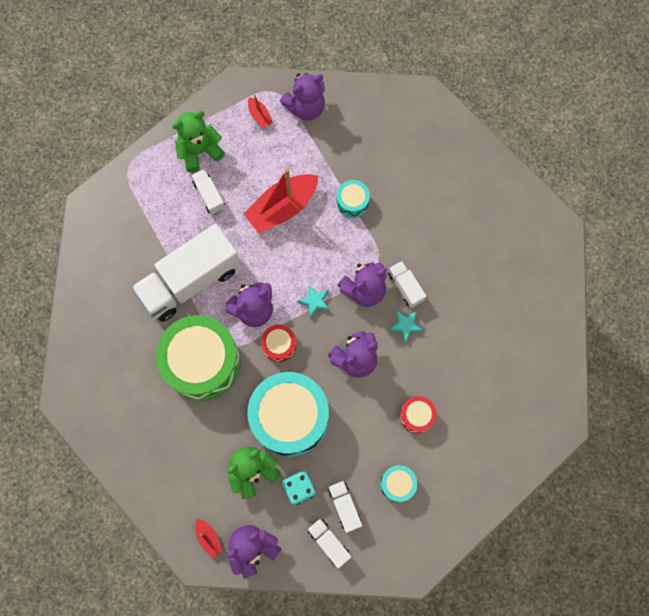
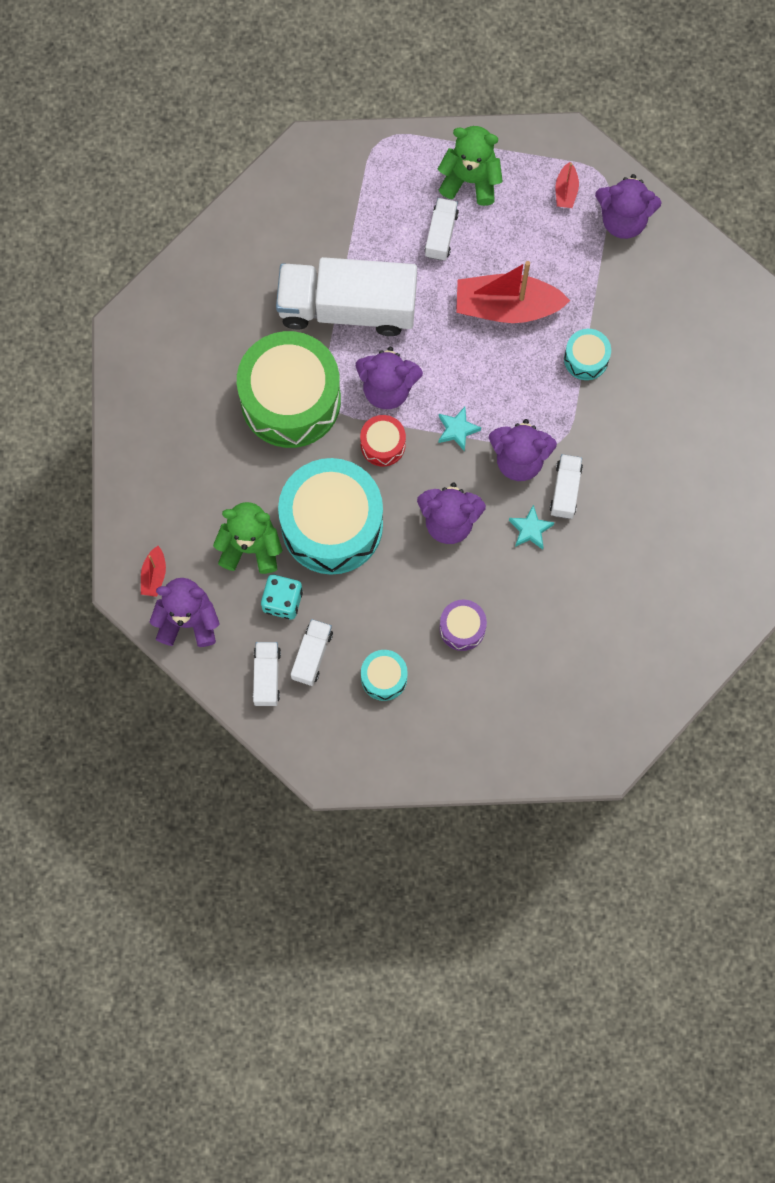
camera: 40 degrees right, 0 degrees up
red drum [400,396,437,434] -> purple drum [439,600,487,651]

